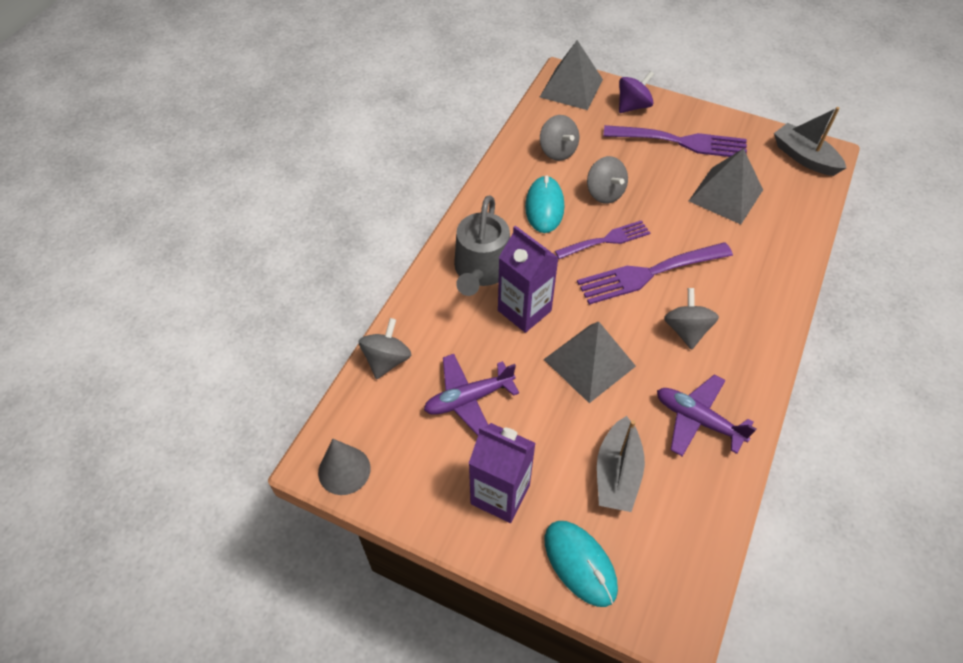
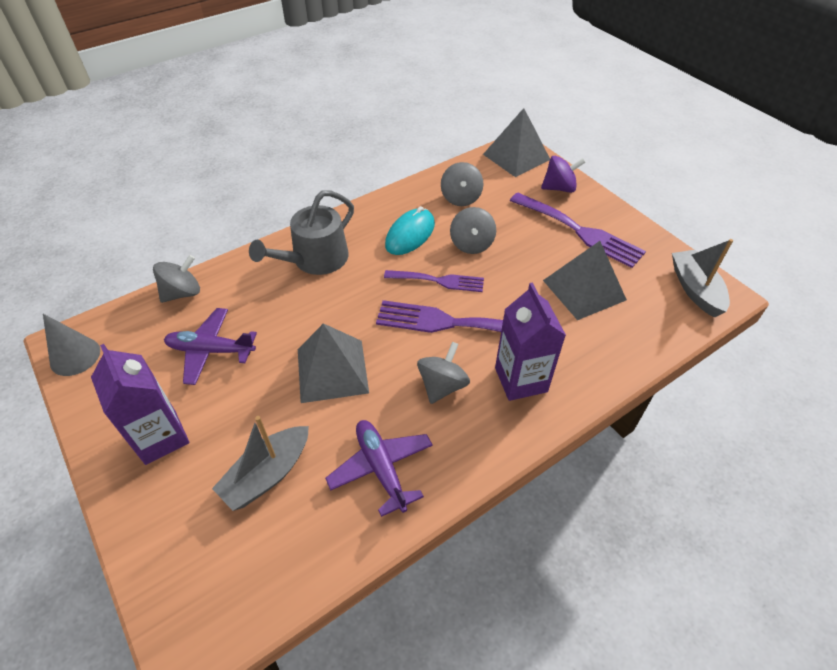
camera: 30 degrees right, 5 degrees down
purple carton [498,226,559,333] -> purple carton moved to [495,282,566,401]
turquoise mouse [544,521,618,607] -> none

